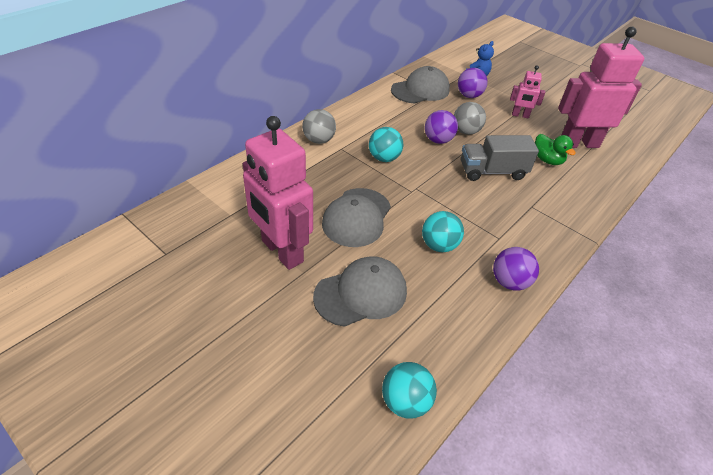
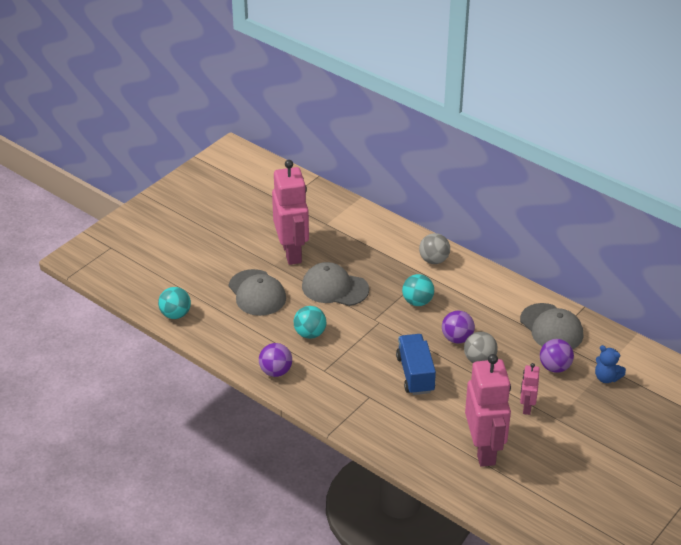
camera: 90 degrees right, 5 degrees down
pink robot [243,116,313,270] -> pink robot turned 120 degrees clockwise [272,160,309,265]
grey truck [461,135,539,181] -> blue truck [396,334,436,395]
green duck [535,134,576,165] -> none

